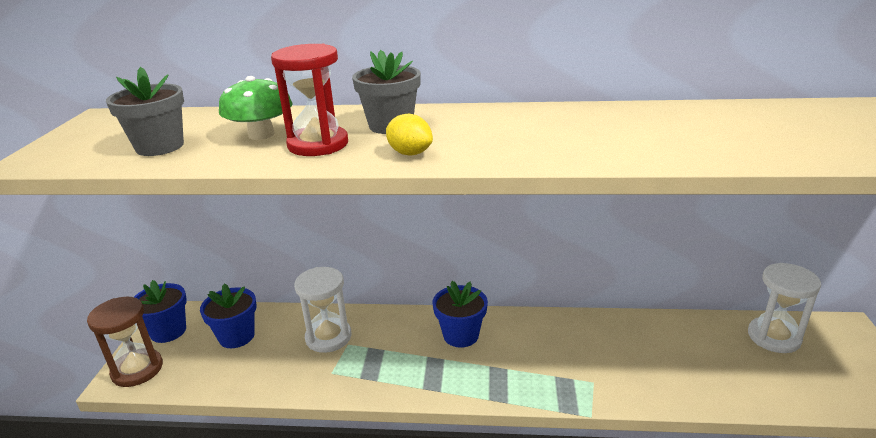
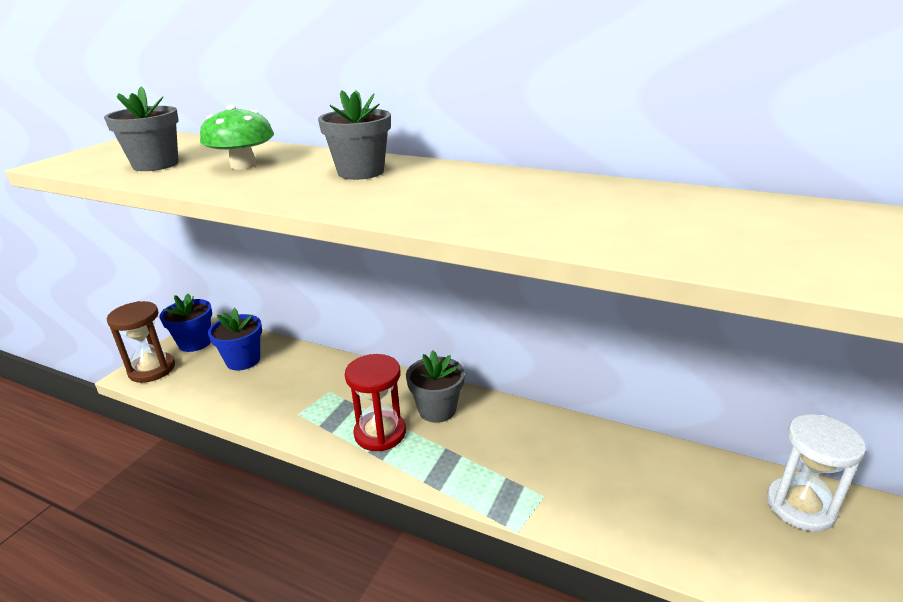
camera: 20 degrees right, 0 degrees up
red hourglass [271,44,348,156] -> red hourglass moved to [345,354,406,451]
white hourglass [294,267,352,353] -> none
yellow lemon [386,114,433,155] -> none
blue flower pot [433,281,488,348] -> grey flower pot [406,351,465,423]

